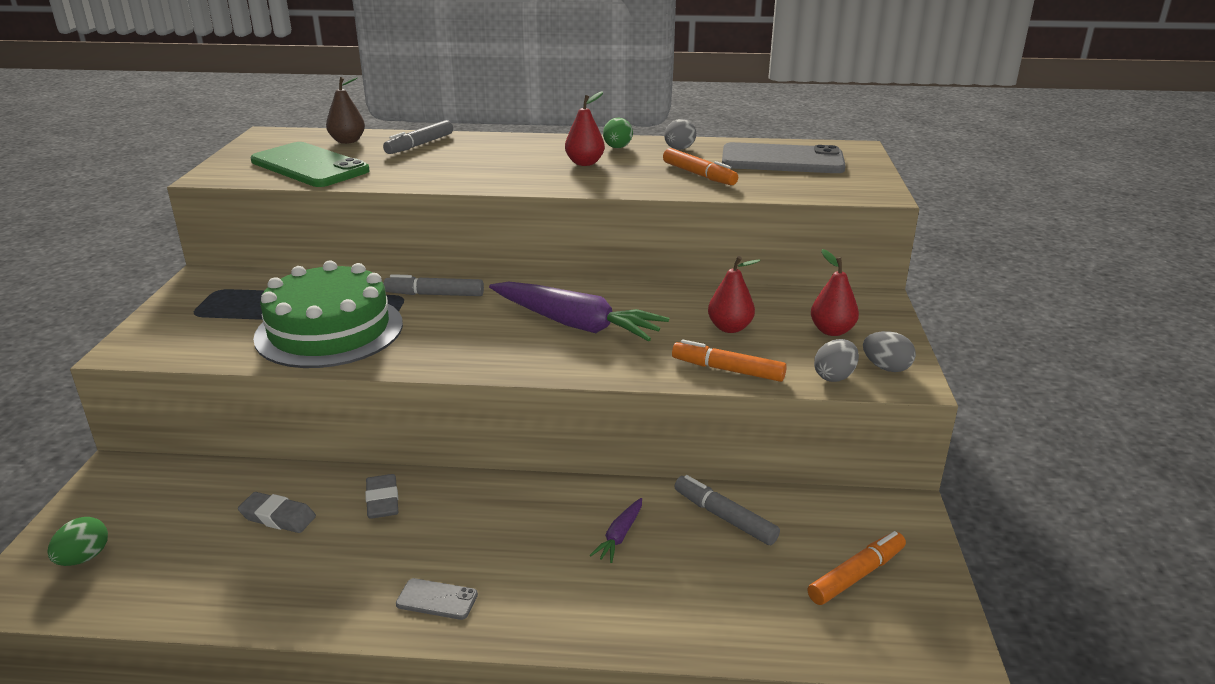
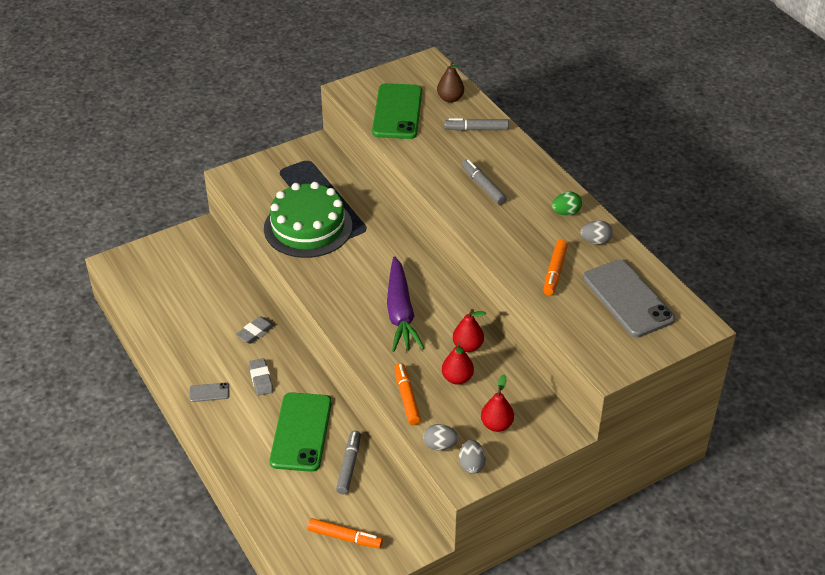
camera: 55 degrees right, 15 degrees up
green egg [47,517,108,566] -> none
grey eraser [238,492,316,533] -> grey eraser moved to [249,358,273,396]
grey marker [384,274,484,296] -> grey marker moved to [462,159,507,205]
grey phone [396,578,478,620] -> grey phone turned 75 degrees counterclockwise [190,382,229,402]
red pear [565,91,605,166] -> red pear moved to [453,309,486,352]
purple carrot [590,498,642,563] -> green phone [270,392,332,472]

